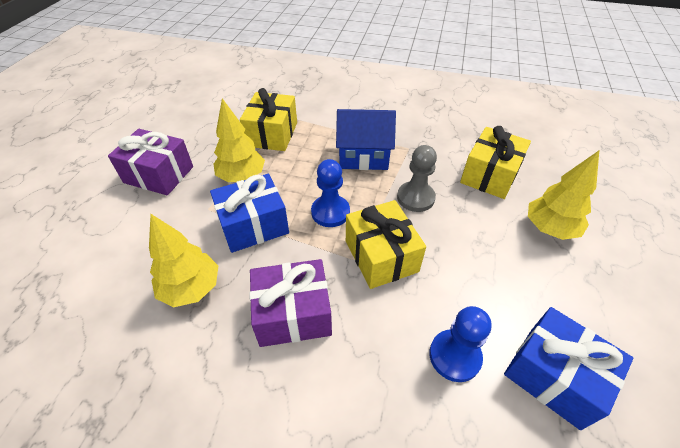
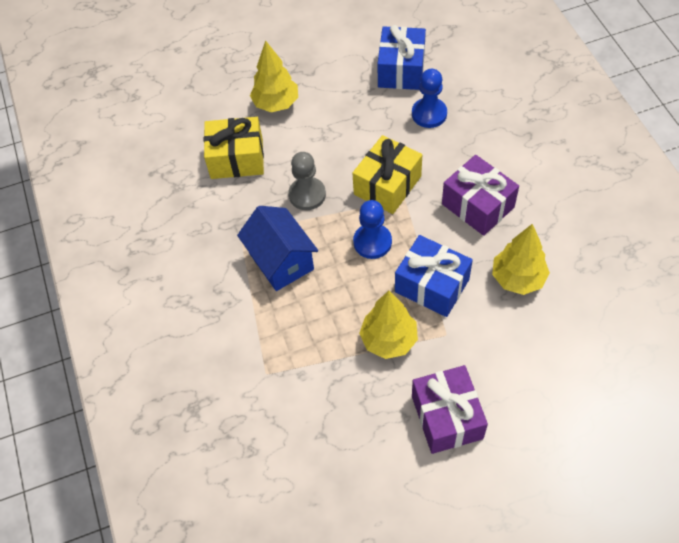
camera: 120 degrees left, 10 degrees up
yellow gift [240,88,297,151] -> none

